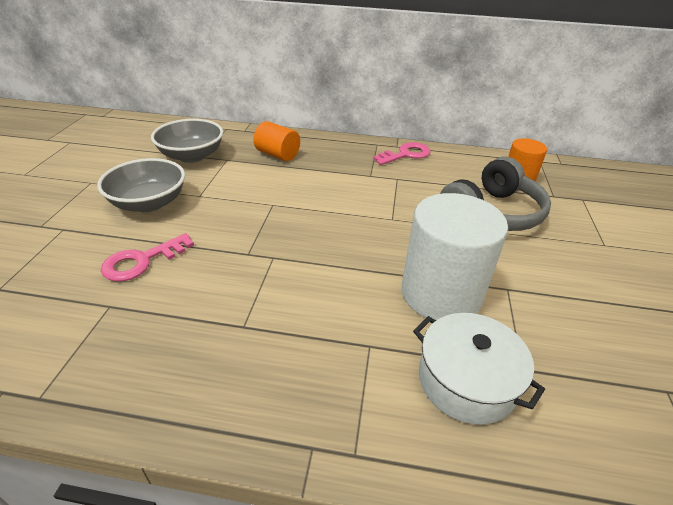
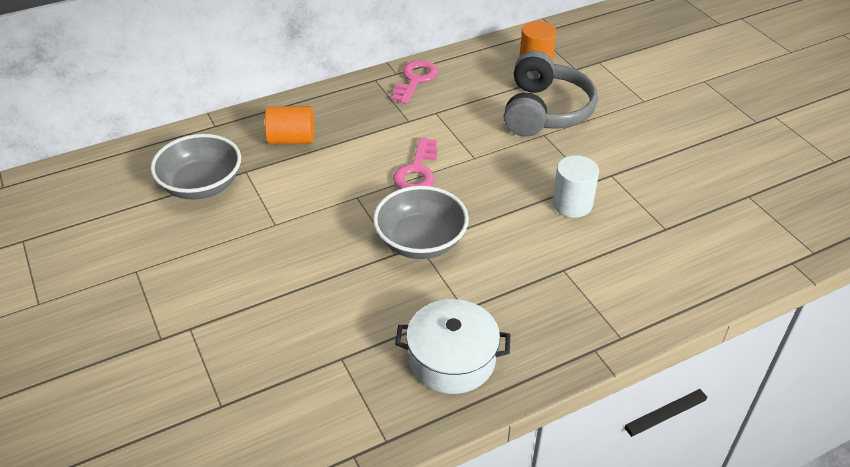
camera: 35 degrees left, 5 degrees up
grey bowl [97,158,185,212] -> grey bowl moved to [373,186,469,259]
pink key [101,233,194,281] -> pink key moved to [393,137,438,189]
white cylinder [401,193,508,320] -> white cylinder [552,155,599,218], size x0.55
white pot [413,313,545,425] -> white pot moved to [395,299,510,394]

